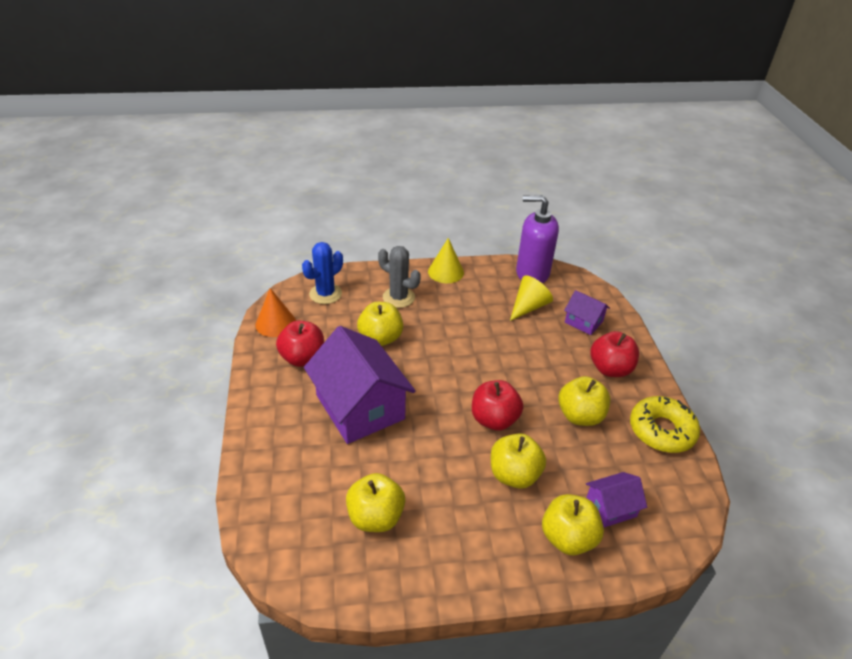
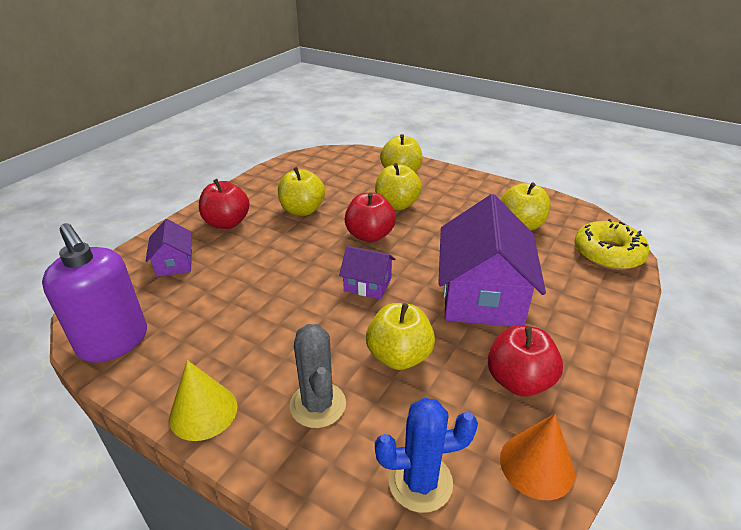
camera: 140 degrees left, 5 degrees down
yellow cone [510,276,553,321] -> none
purple house [586,472,647,528] -> purple house moved to [339,246,395,299]
yellow donut [630,396,700,453] -> yellow donut moved to [575,219,650,270]

